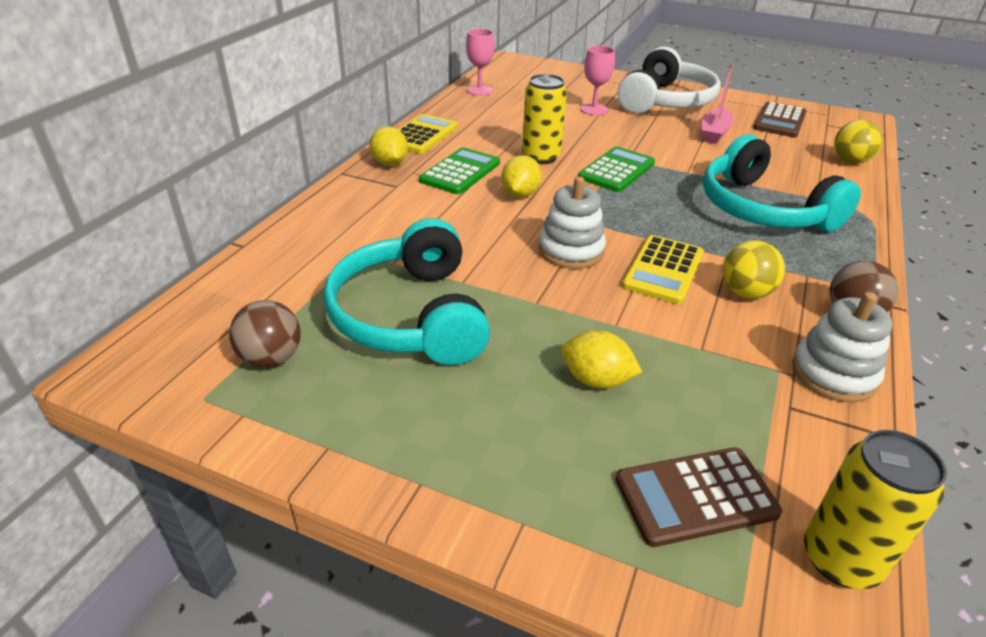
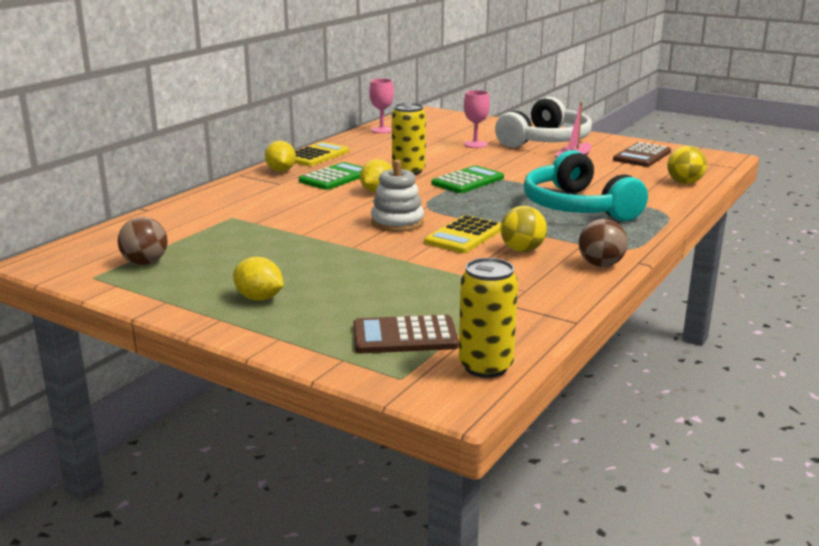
camera: 10 degrees right, 15 degrees down
turquoise headphones [324,218,490,365] -> none
yellow lemon [561,330,642,389] -> yellow lemon moved to [233,257,284,301]
white stacking toy [792,292,892,403] -> none

